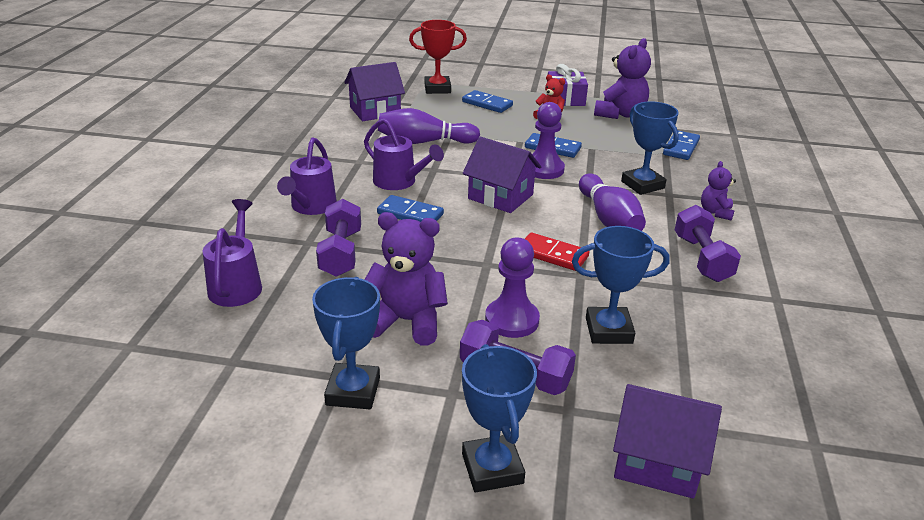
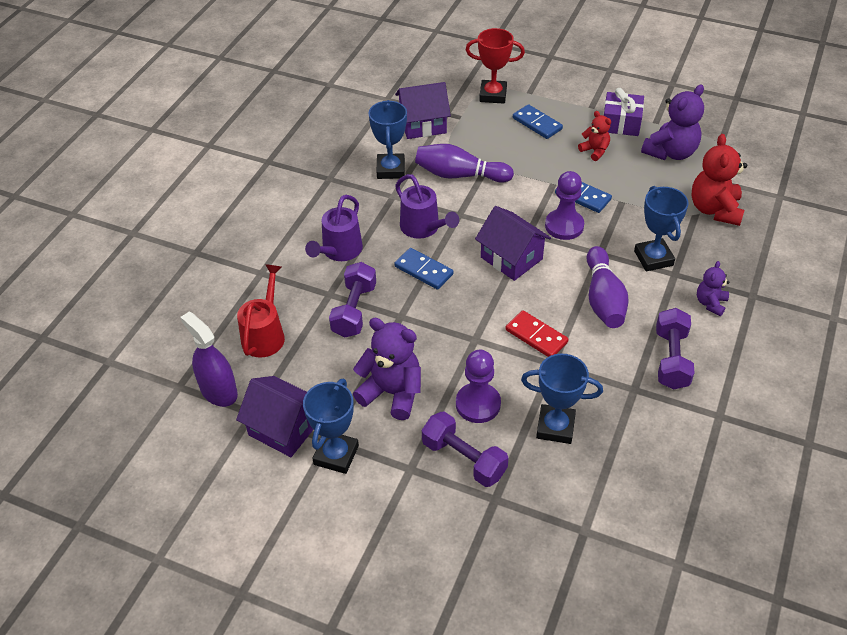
camera: 15 degrees right, 15 degrees up
purple watering can [202,199,262,307] -> red watering can [237,264,285,358]
blue trophy [462,344,537,493] -> blue trophy moved to [369,100,407,179]
purple house [613,384,722,499] -> purple house moved to [236,376,313,457]
blue domino [663,130,700,160] -> red teddy bear [691,134,747,226]
none -> purple spray bottle [180,312,238,407]

